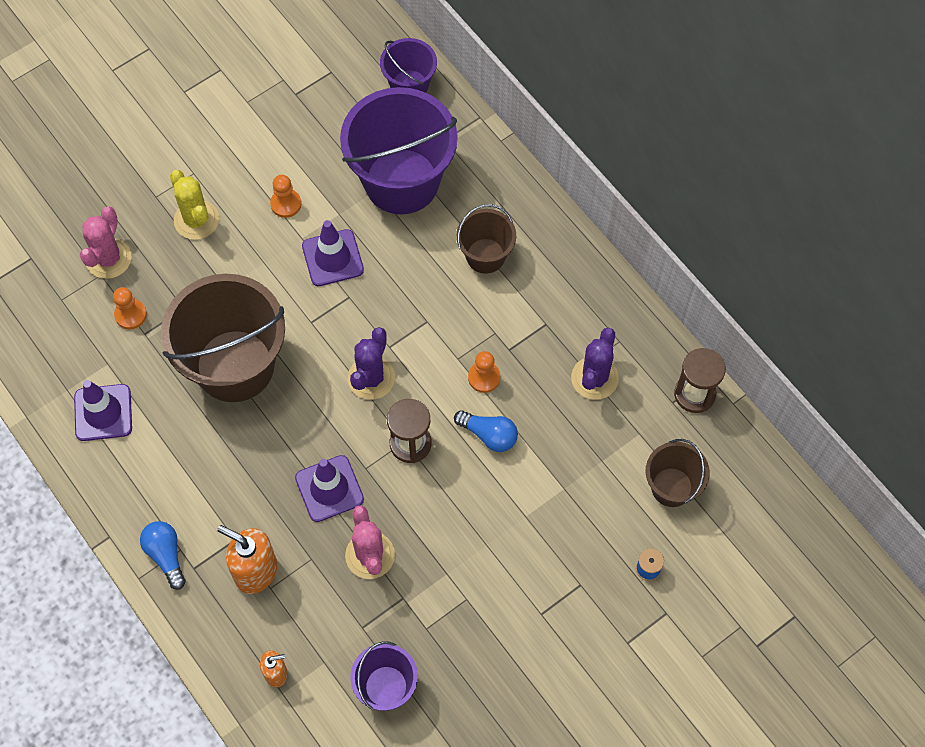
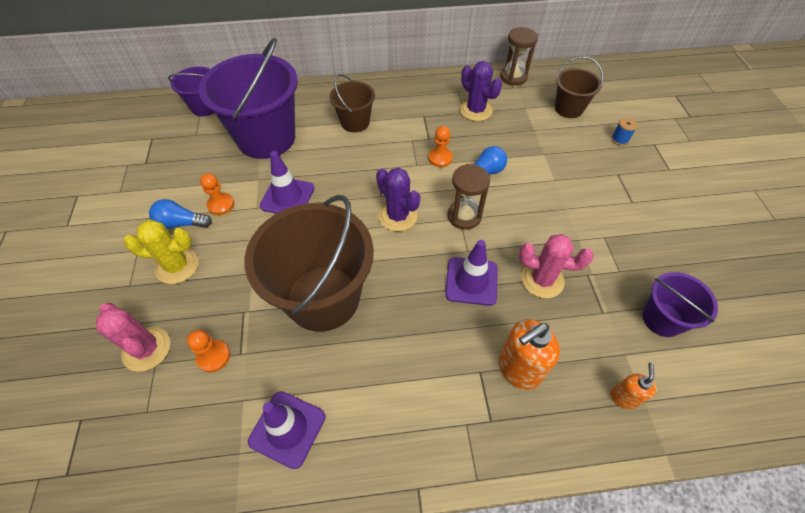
camera: 60 degrees left, 10 degrees down
blue light bulb [140,521,186,590] -> blue light bulb moved to [149,199,212,229]

